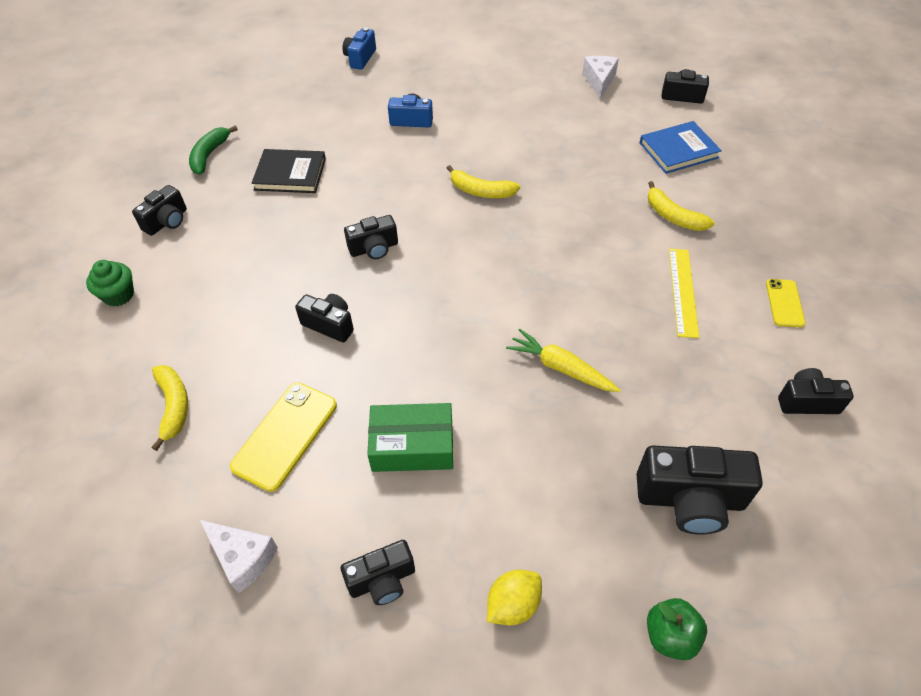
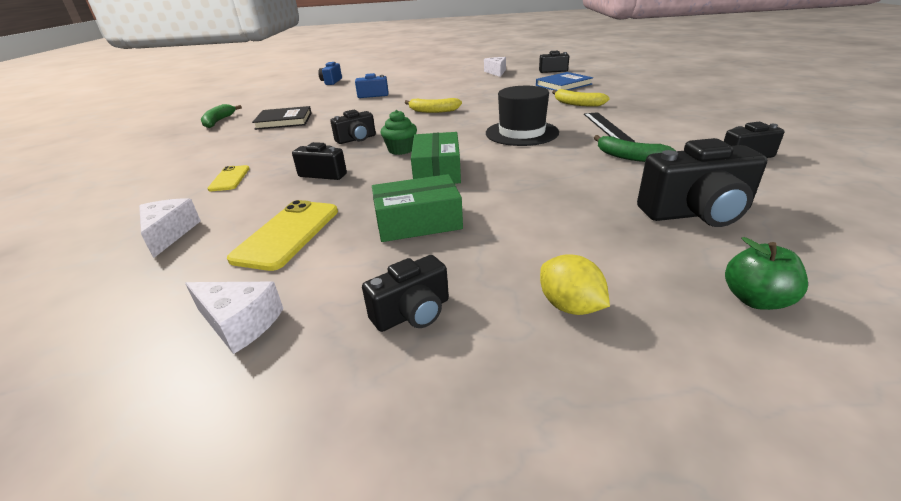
camera: 10 degrees left, 20 degrees down
green cupcake [86,260,134,306] -> green cupcake moved to [381,110,417,155]
black camera [132,185,187,236] -> none
yellow banana [152,365,188,451] -> white cheese [139,199,201,258]
yellow lemon [487,570,542,625] -> yellow lemon turned 75 degrees counterclockwise [540,255,610,315]
yellow carrot [506,329,621,392] -> none
yellow ruler [669,249,699,338] -> black ruler [584,112,635,142]
yellow phone [766,279,806,327] -> yellow phone moved to [207,165,250,191]
none -> green box [411,132,461,184]
none -> black hat [486,86,559,146]
none -> green banana [594,135,676,162]

